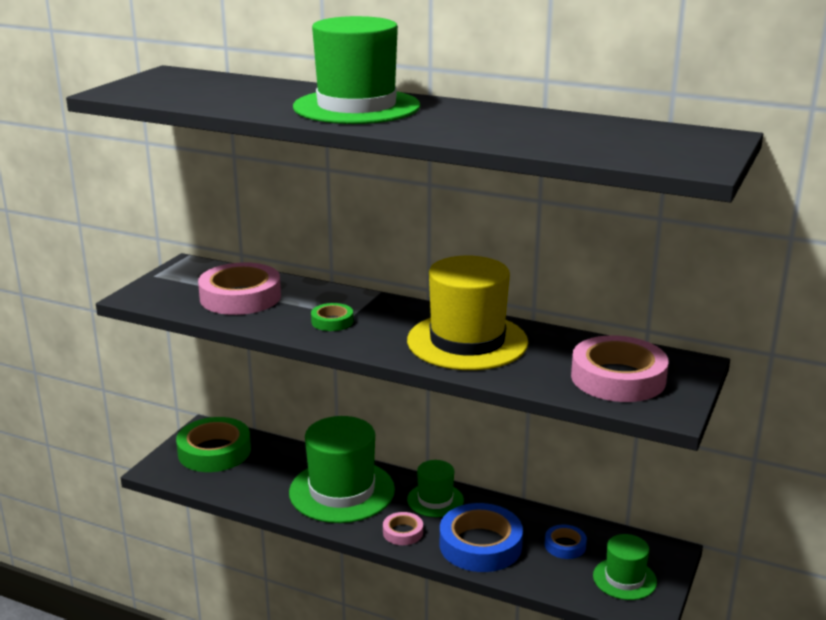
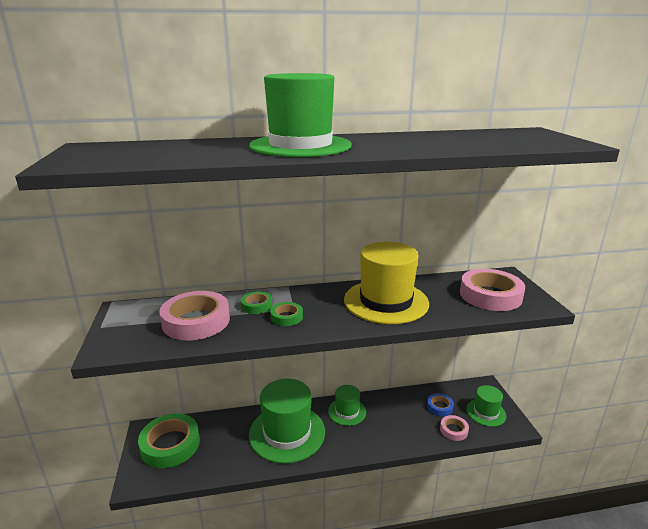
camera: 35 degrees left, 0 degrees up
pink tape [383,512,423,545] -> pink tape moved to [440,415,469,441]
blue tape [440,503,523,572] -> none
none -> green tape [241,291,272,314]

